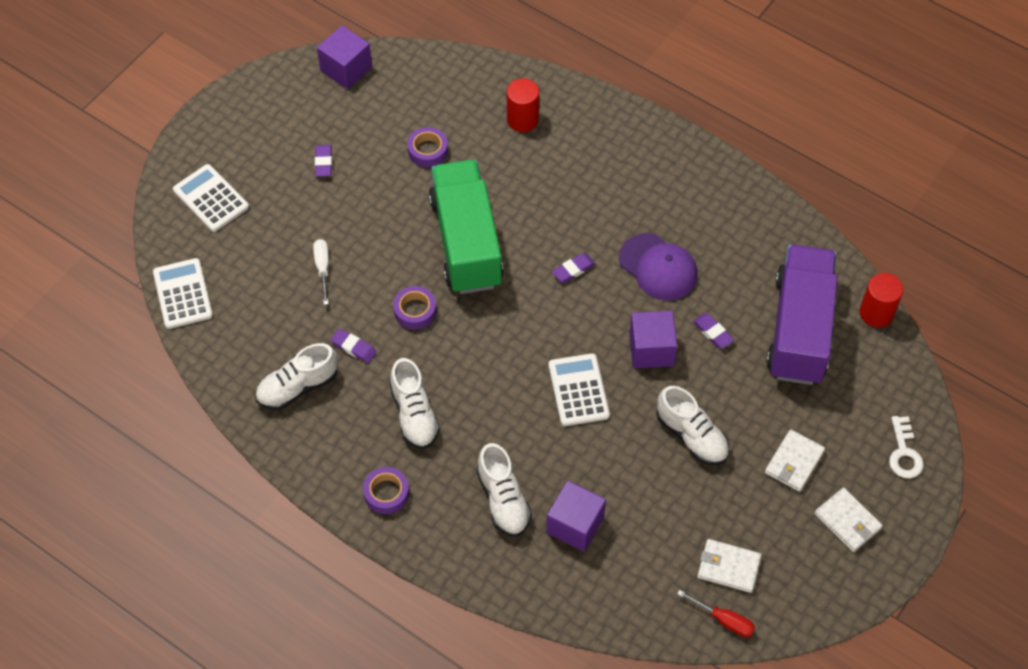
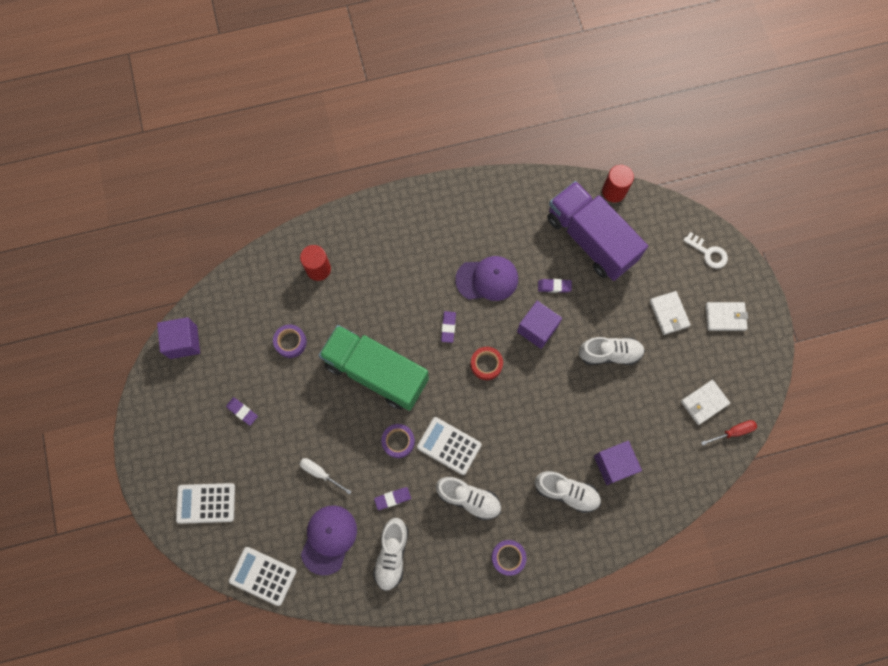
camera: 50 degrees left, 15 degrees up
white calculator [548,353,610,426] -> white calculator moved to [417,417,482,475]
none -> purple cap [301,505,357,576]
none -> red tape [471,347,503,380]

